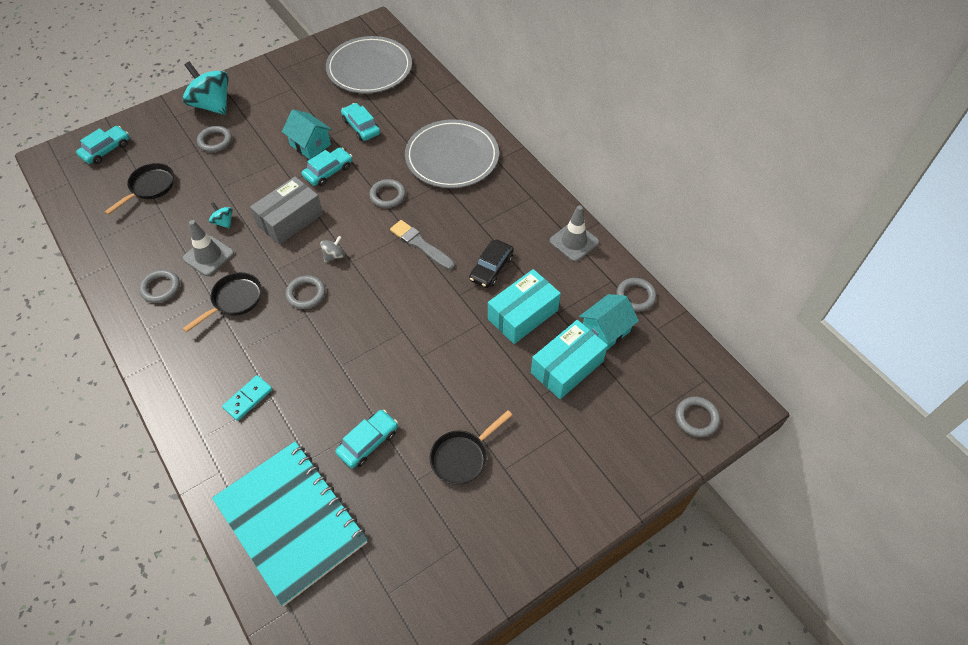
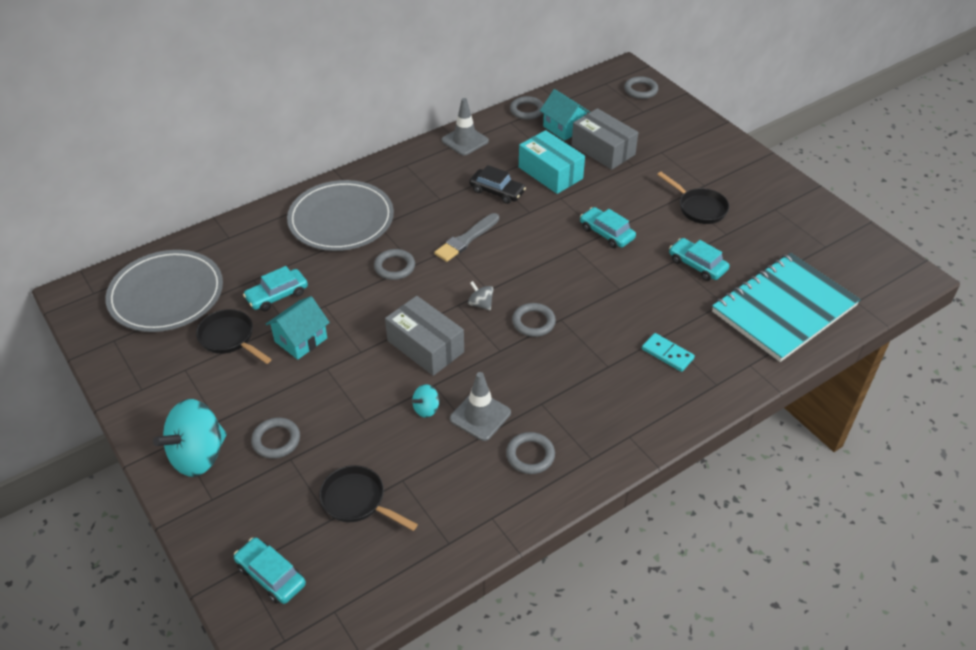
camera: 90 degrees left, 10 degrees down
black pan [182,272,262,333] -> black pan moved to [196,309,272,364]
turquoise car [302,147,352,186] -> turquoise car moved to [580,207,636,248]
turquoise box [531,320,608,399] -> grey box [572,108,638,170]

